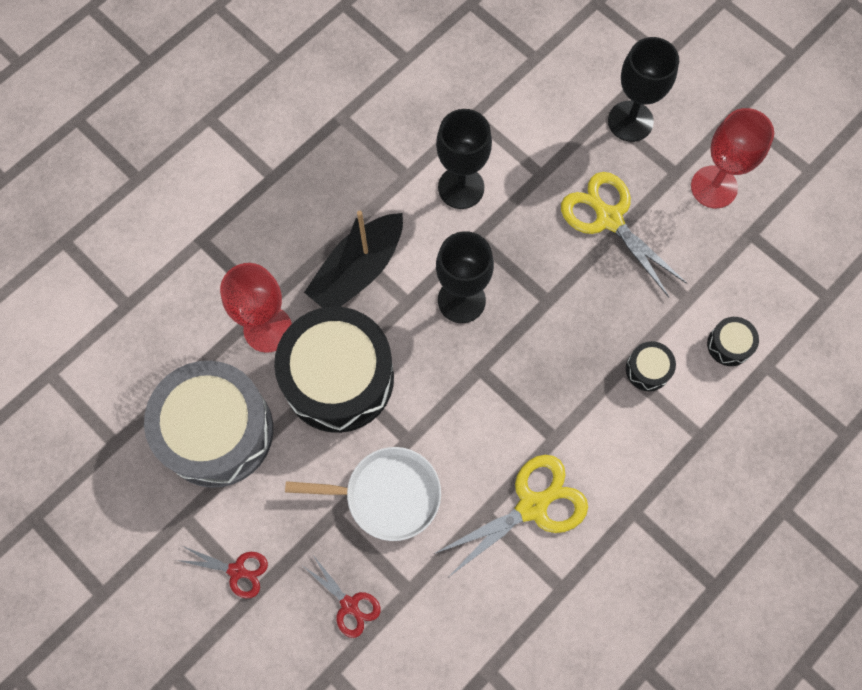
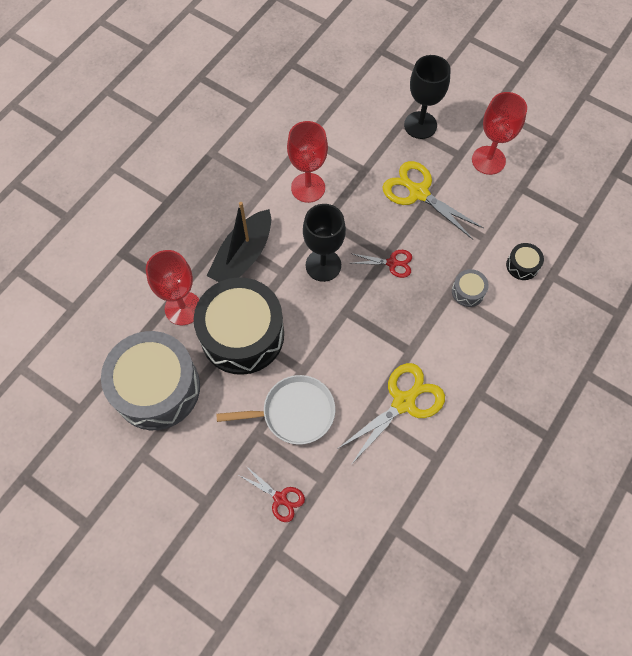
camera: 10 degrees left, 5 degrees down
red scissors [176,546,268,599] -> red scissors moved to [350,250,412,278]
black goblet [436,109,492,209] -> red goblet [287,121,328,203]
black drum [626,341,676,391] -> grey drum [452,269,489,307]

